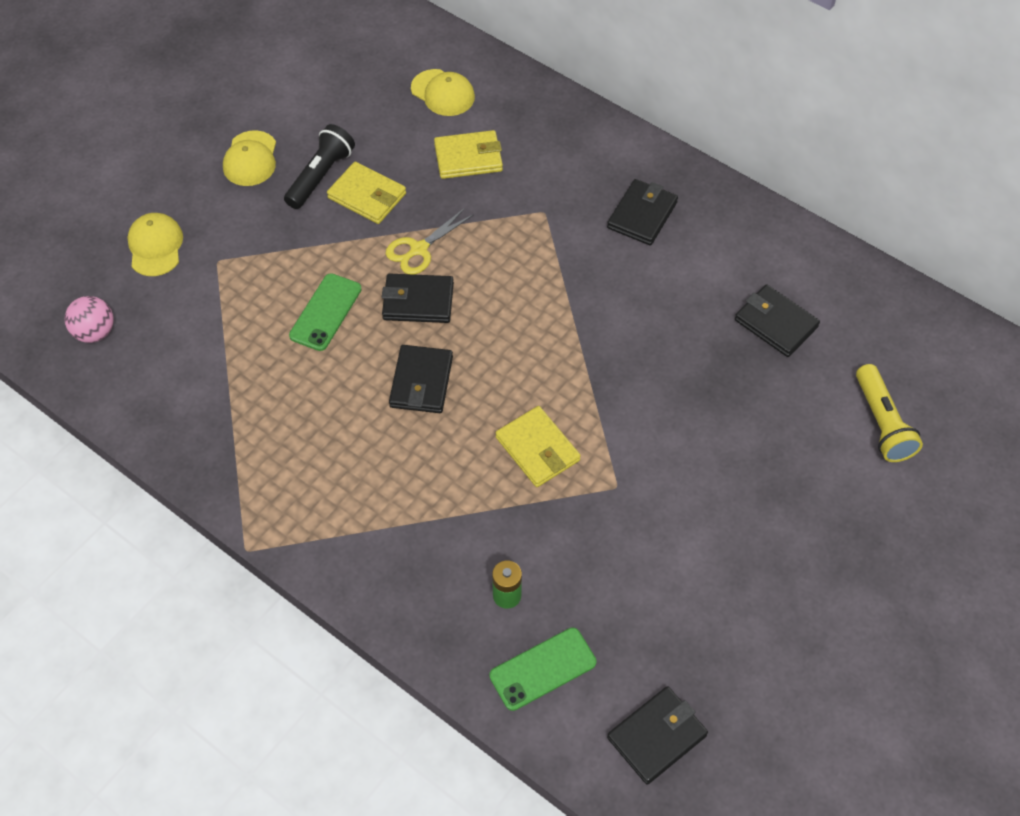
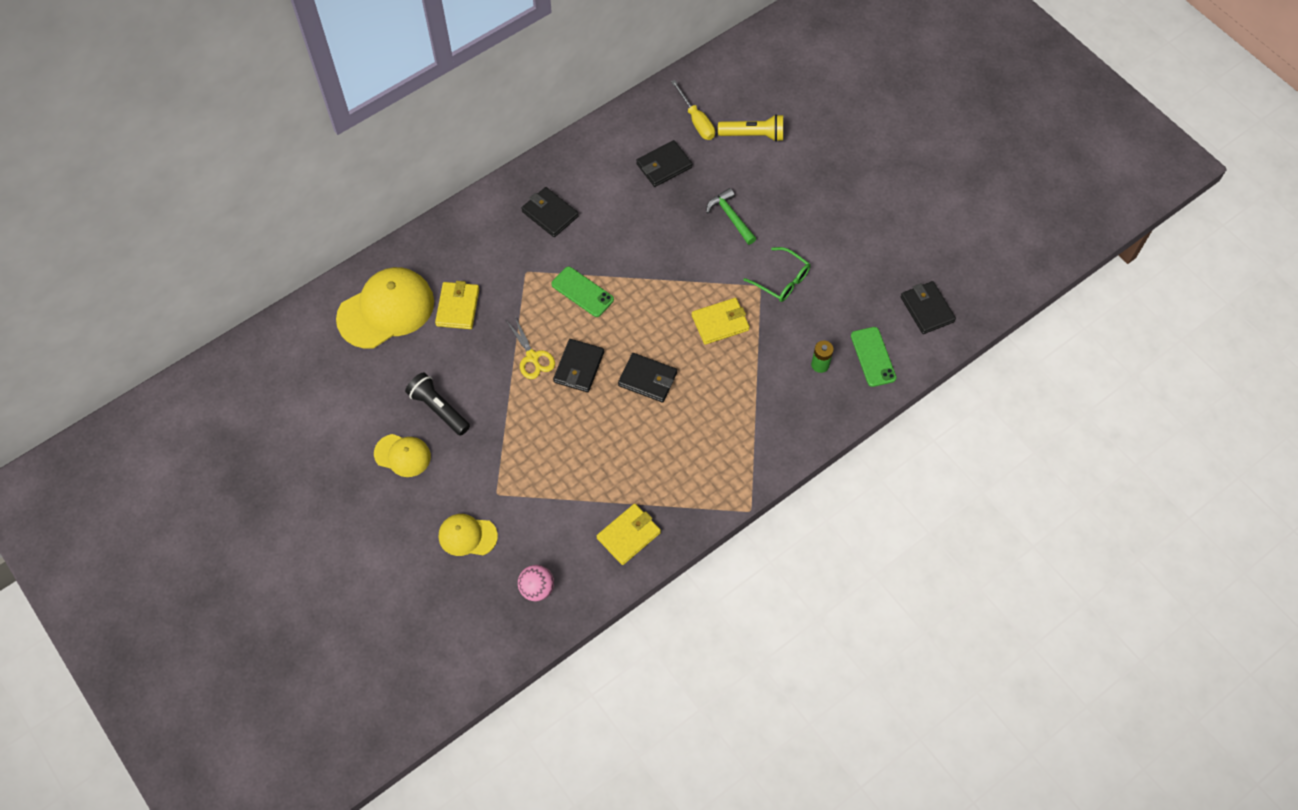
camera: 75 degrees left, 5 degrees up
green phone [289,273,362,351] -> green phone moved to [551,267,614,317]
yellow wallet [327,162,406,224] -> yellow wallet moved to [597,504,661,565]
yellow cap [411,69,475,116] -> yellow cap [336,267,434,349], size x1.84
none -> yellow screwdriver [671,80,715,140]
none -> green hammer [706,188,757,245]
none -> green glasses [744,247,810,302]

